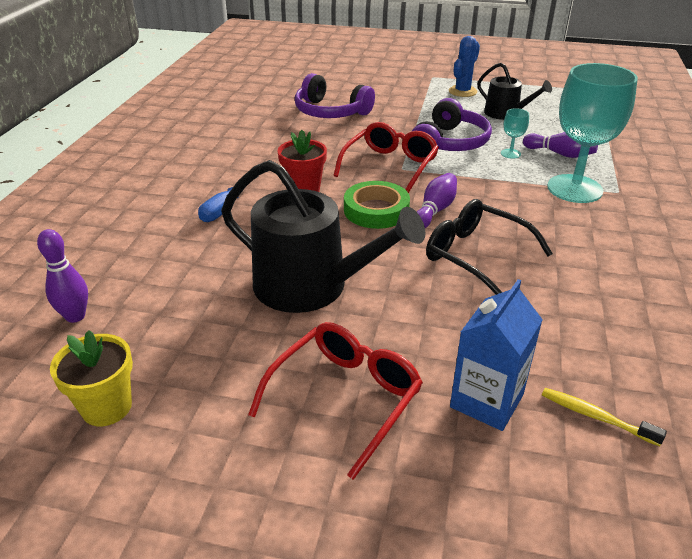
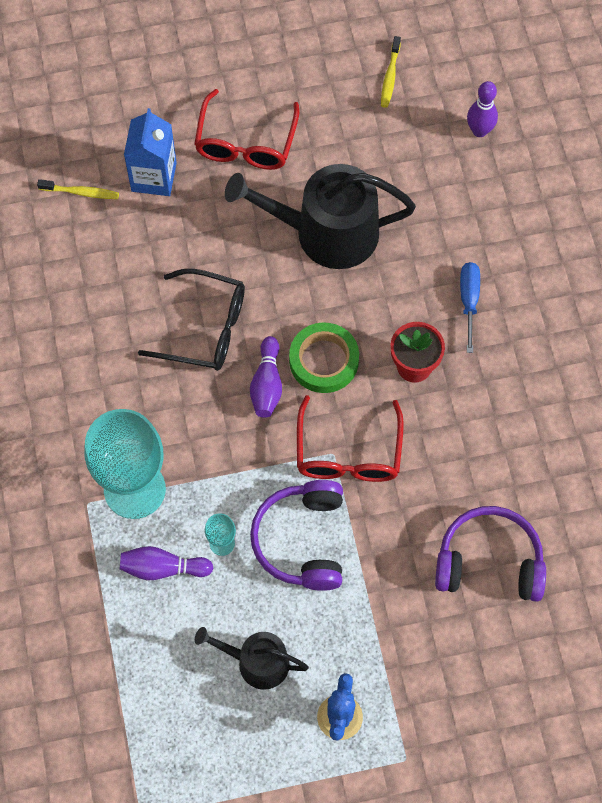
camera: 155 degrees right, 30 degrees up
yellow flower pot [50,330,133,426] -> yellow toothbrush [381,36,401,108]

